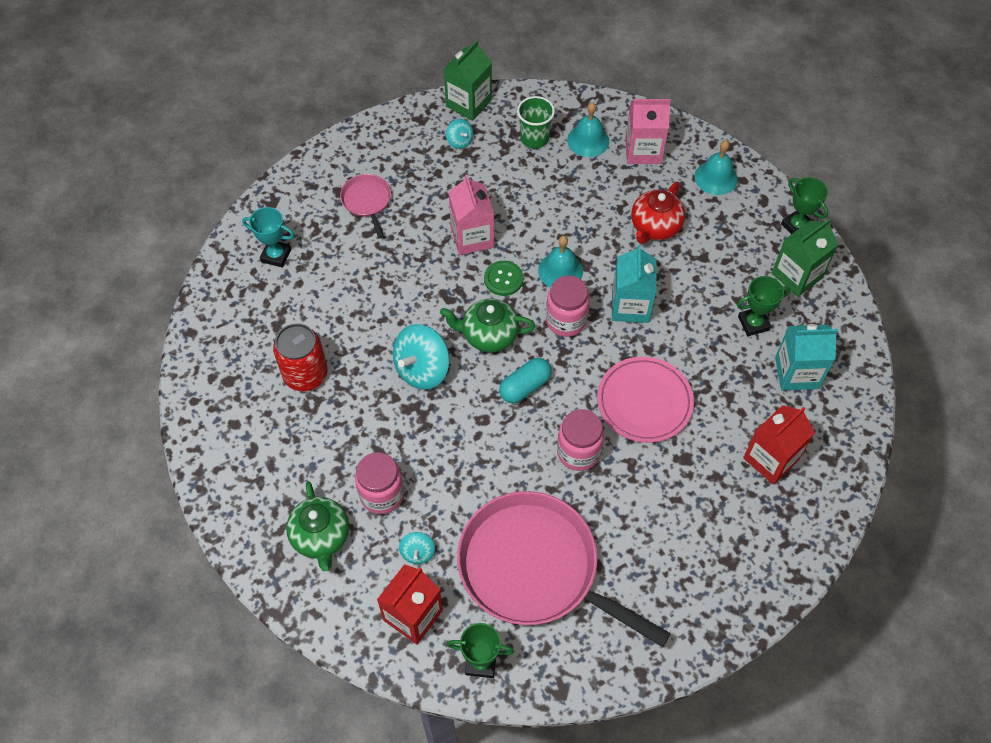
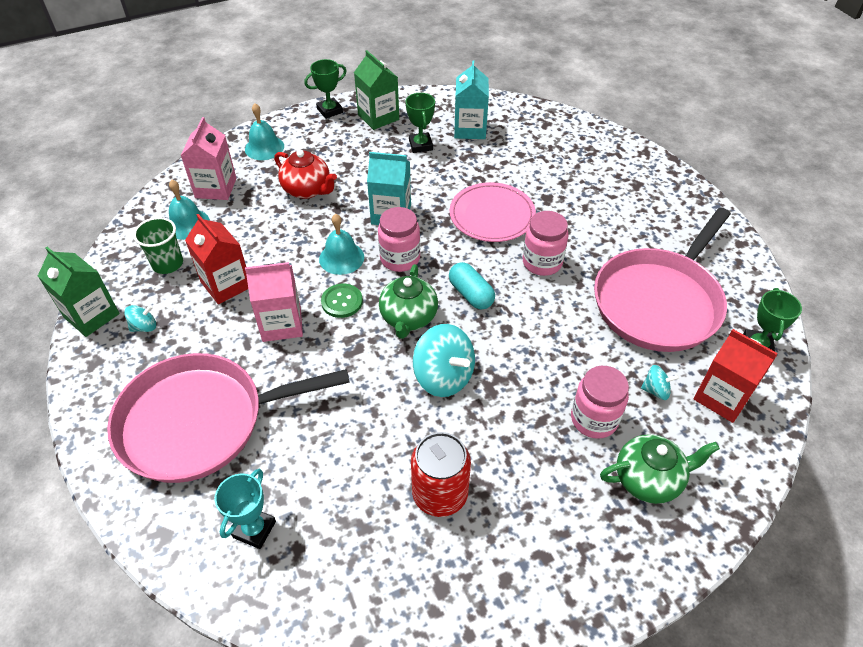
camera: 85 degrees left, 10 degrees down
pink pan [340,174,391,238] -> pink pan [107,353,350,483], size x2.29
red carton [743,405,815,485] -> red carton moved to [185,214,248,304]

